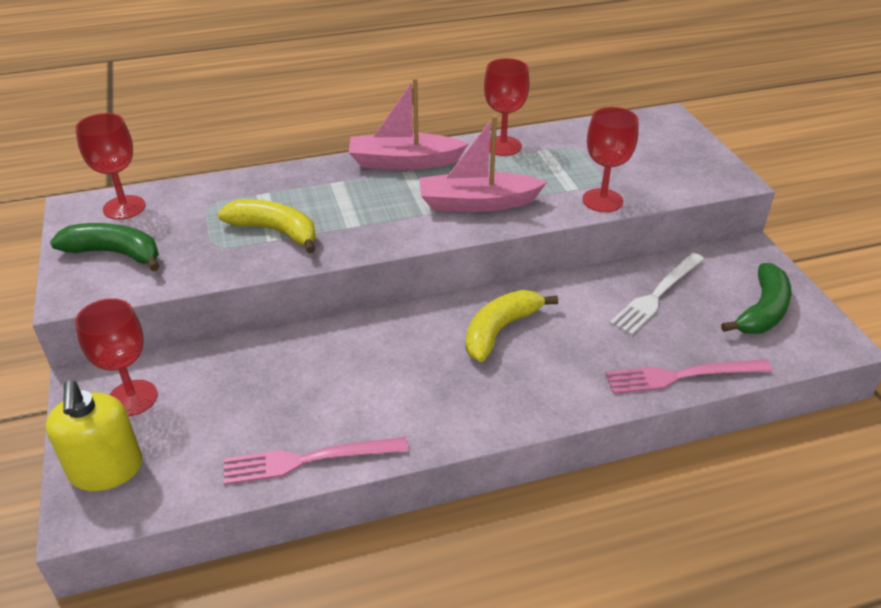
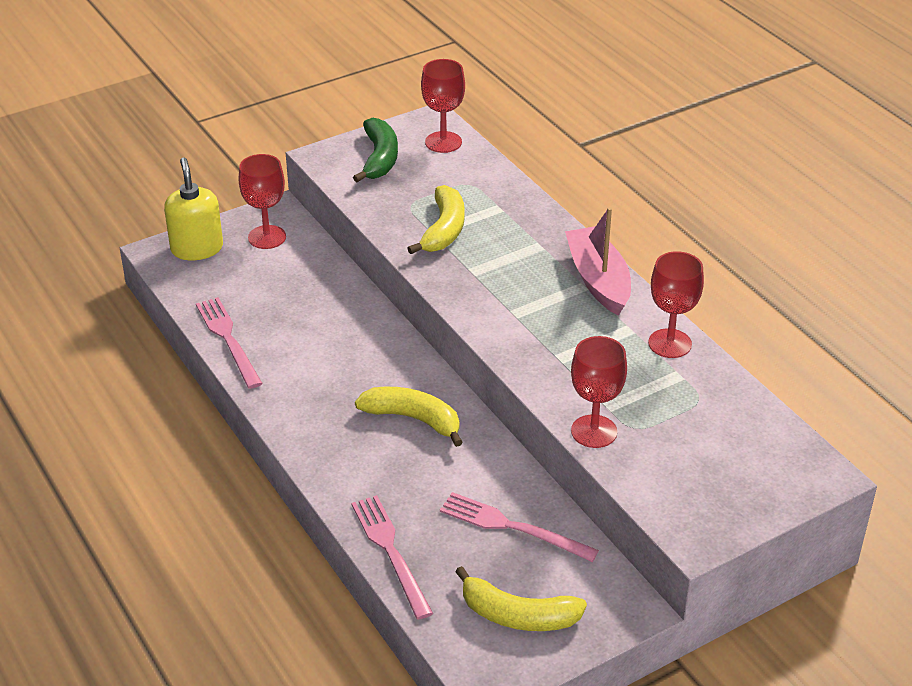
camera: 75 degrees right, 0 degrees up
yellow soap dispenser [46,381,143,491] -> yellow soap dispenser turned 105 degrees clockwise [164,157,223,260]
pink boat [419,115,547,212] -> none
white fork [609,253,705,335] -> pink fork [440,492,599,562]
green banana [721,263,792,334] -> yellow banana [455,566,587,631]

